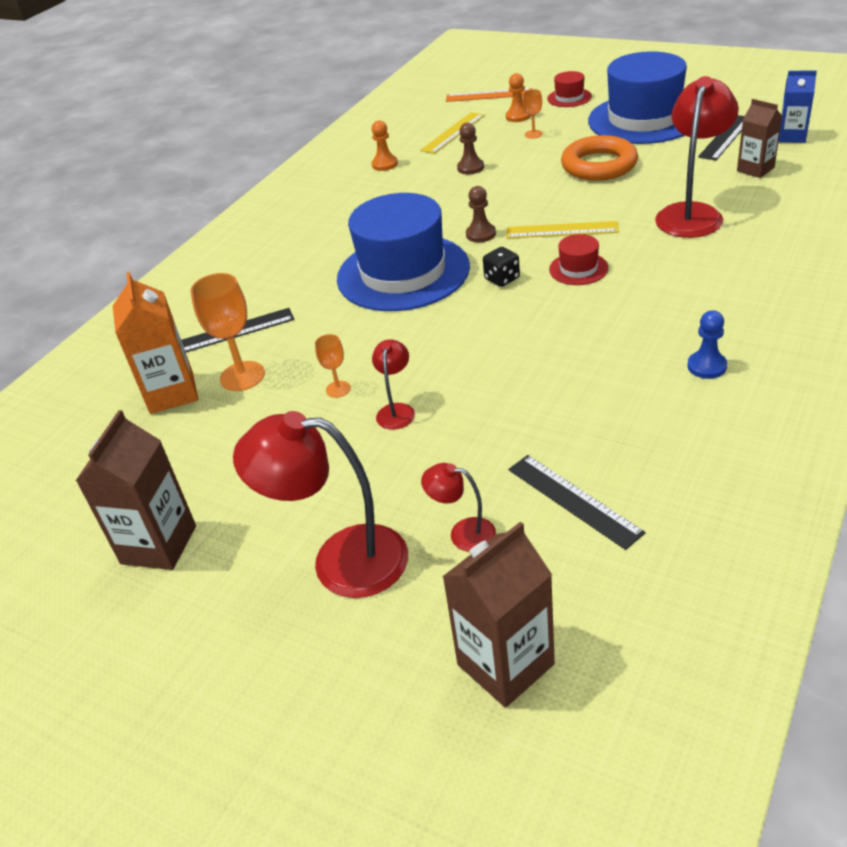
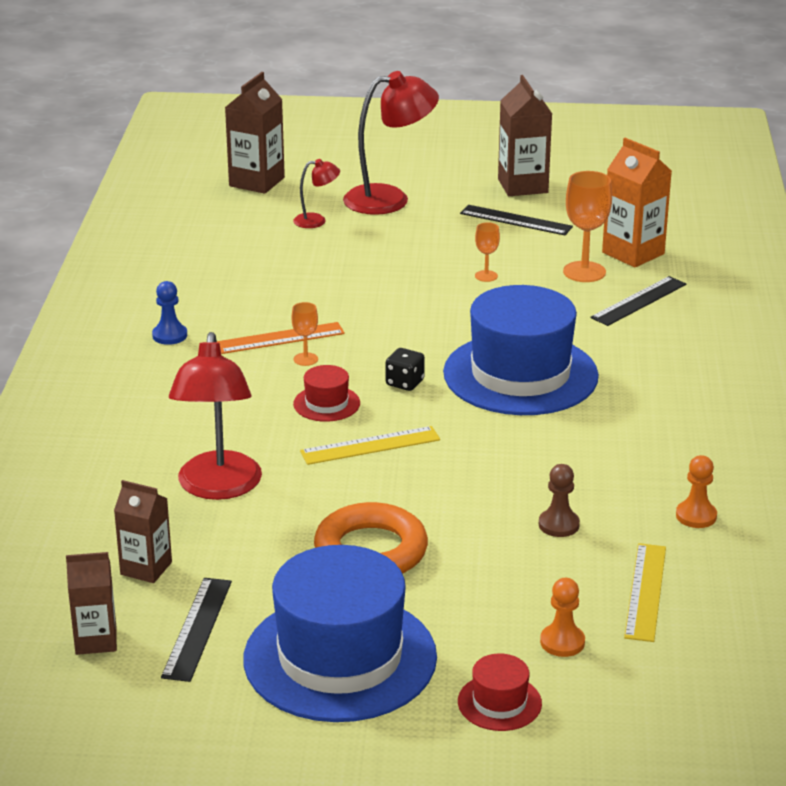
camera: 150 degrees right, 10 degrees down
red lamp [372,339,415,430] -> none
orange ruler [446,88,532,102] -> orange ruler moved to [217,322,345,354]
brown pawn [466,186,496,243] -> none
black ruler [509,455,646,550] -> black ruler moved to [460,205,573,235]
orange goblet [523,89,543,139] -> orange goblet moved to [291,302,318,366]
blue carton [779,71,817,143] -> brown carton [66,552,117,655]

